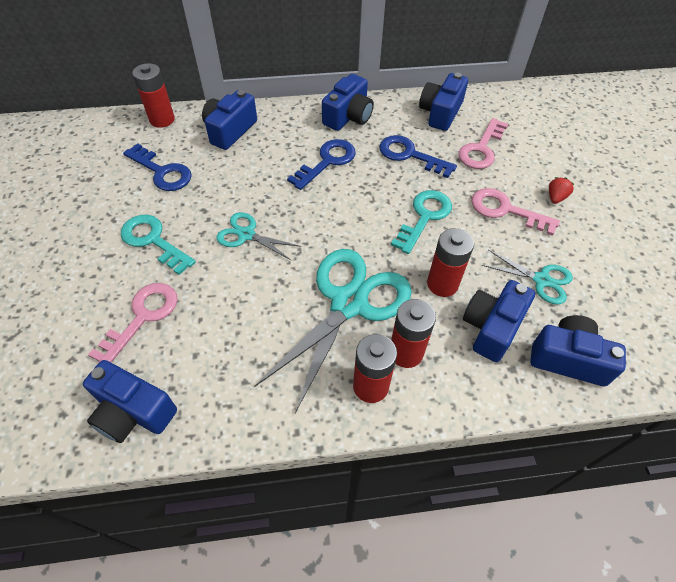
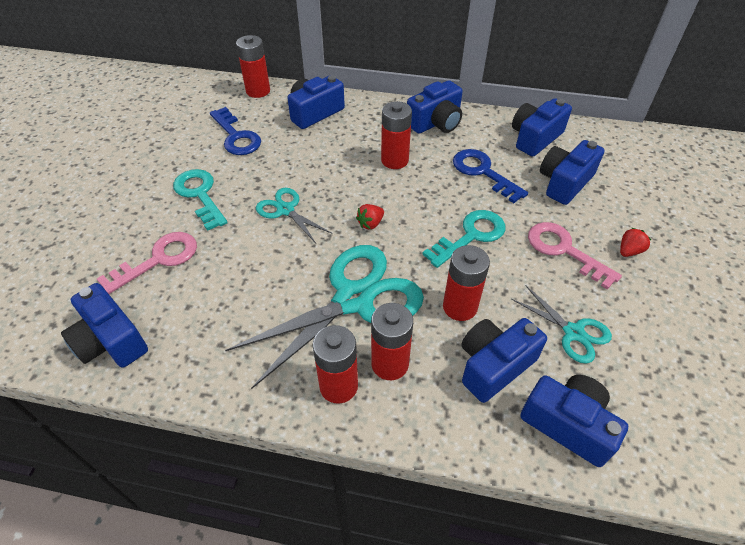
camera: 20 degrees right, 5 degrees down
blue key [287,139,356,190] -> red battery [381,101,412,169]
pink key [458,118,508,169] -> blue camera [540,140,605,205]
none -> red strawberry [356,204,384,230]

